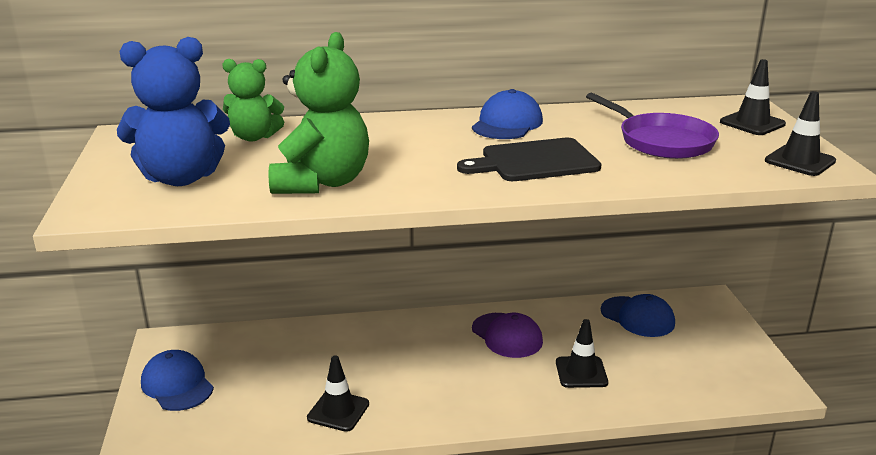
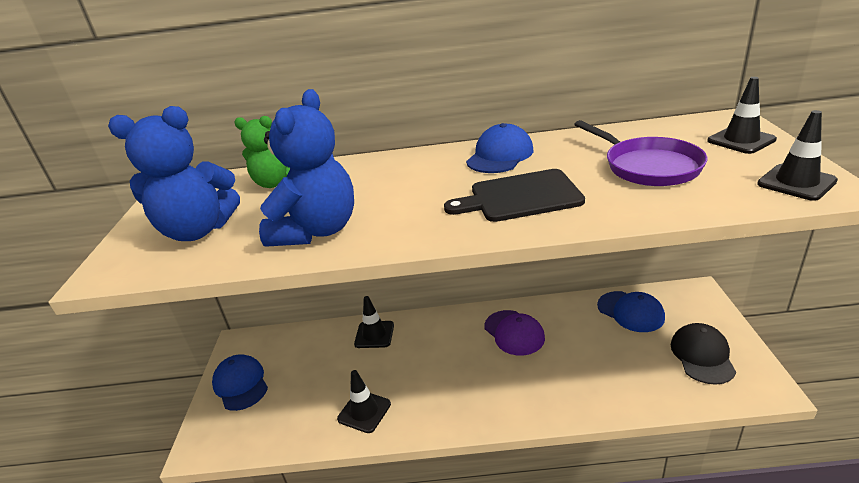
camera: 10 degrees right, 5 degrees up
green teddy bear [268,32,369,194] -> blue teddy bear [259,89,354,247]
black traffic cone [556,319,608,388] -> black traffic cone moved to [354,296,394,348]
none -> black cap [670,323,736,385]

